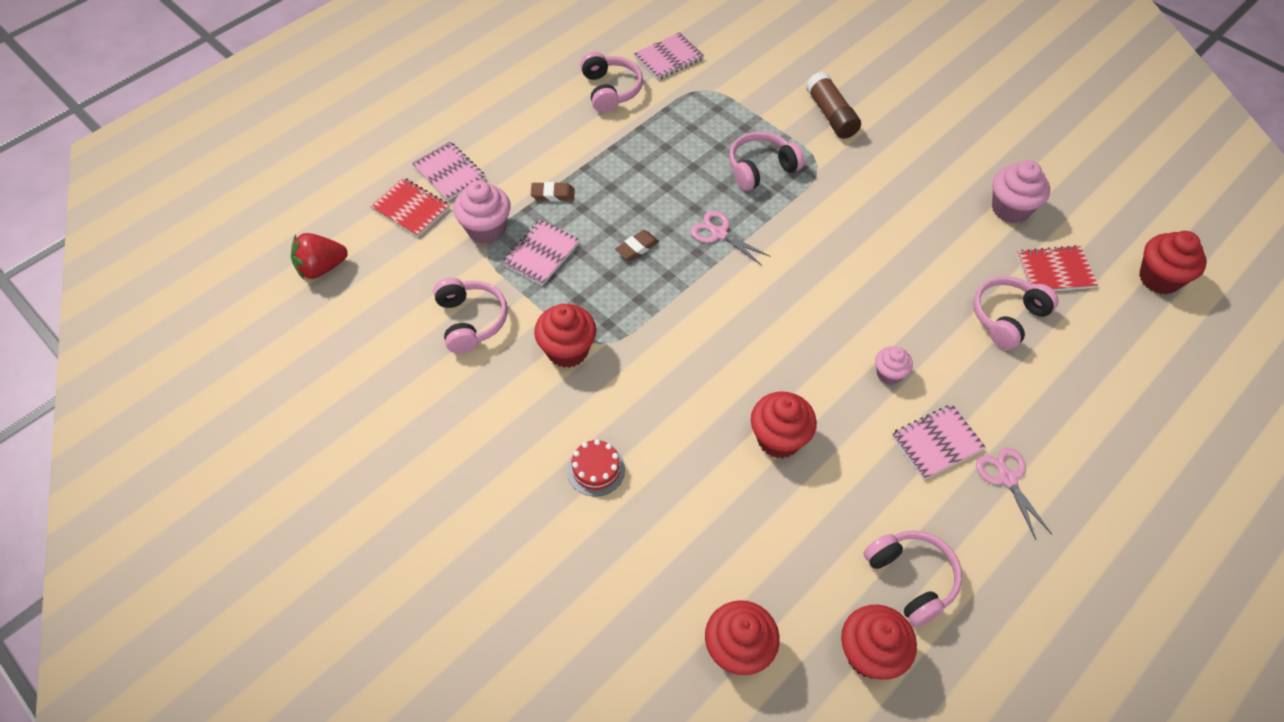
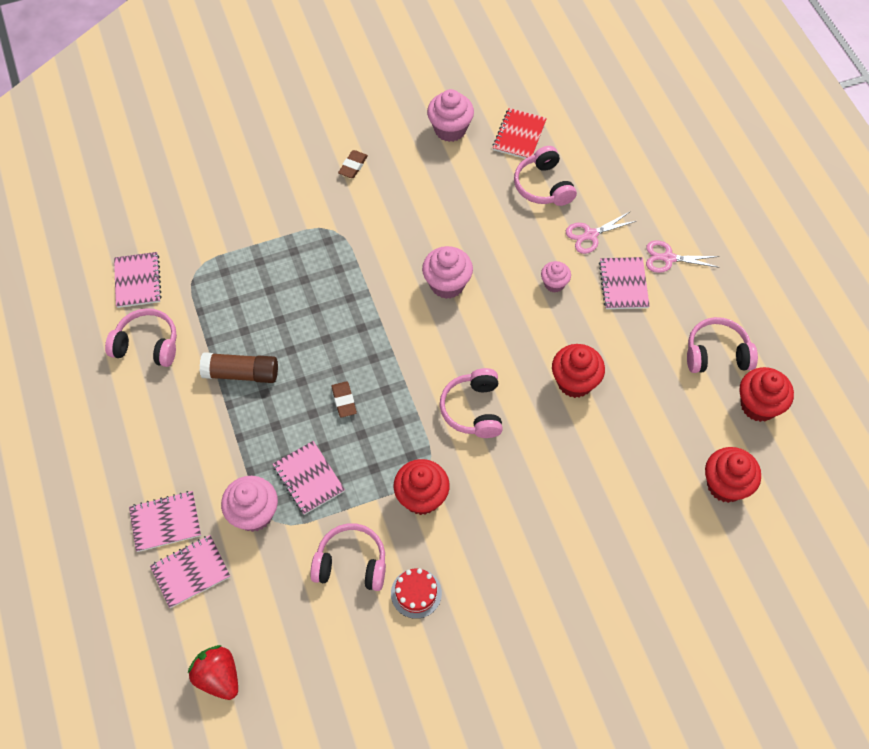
camera: 65 degrees left, 5 degrees up
red strawberry [291,233,348,280] -> red strawberry turned 135 degrees clockwise [188,645,238,700]
red notebook [370,177,450,237] -> pink notebook [150,535,230,608]
brown eraser [531,182,575,202] -> brown eraser moved to [338,150,368,178]
red cake [567,439,625,497] -> red cake moved to [391,568,442,619]
pink scissors [691,211,771,266] -> pink scissors moved to [566,212,636,254]
pink headphones [729,131,804,191] -> pink headphones moved to [440,368,503,438]
brown glue stick [806,72,861,139] -> brown glue stick moved to [200,352,278,383]
red cupcake [1139,231,1207,294] -> none
none -> pink cupcake [422,246,473,299]

